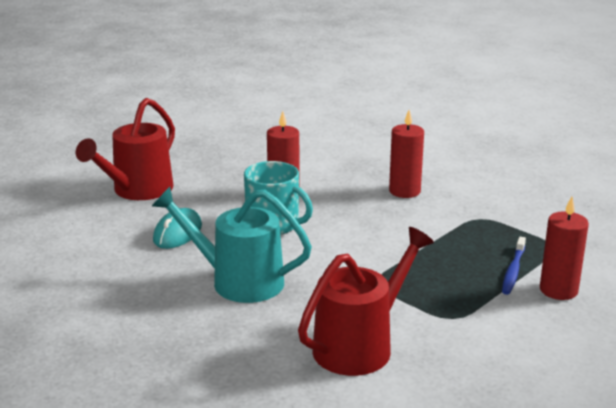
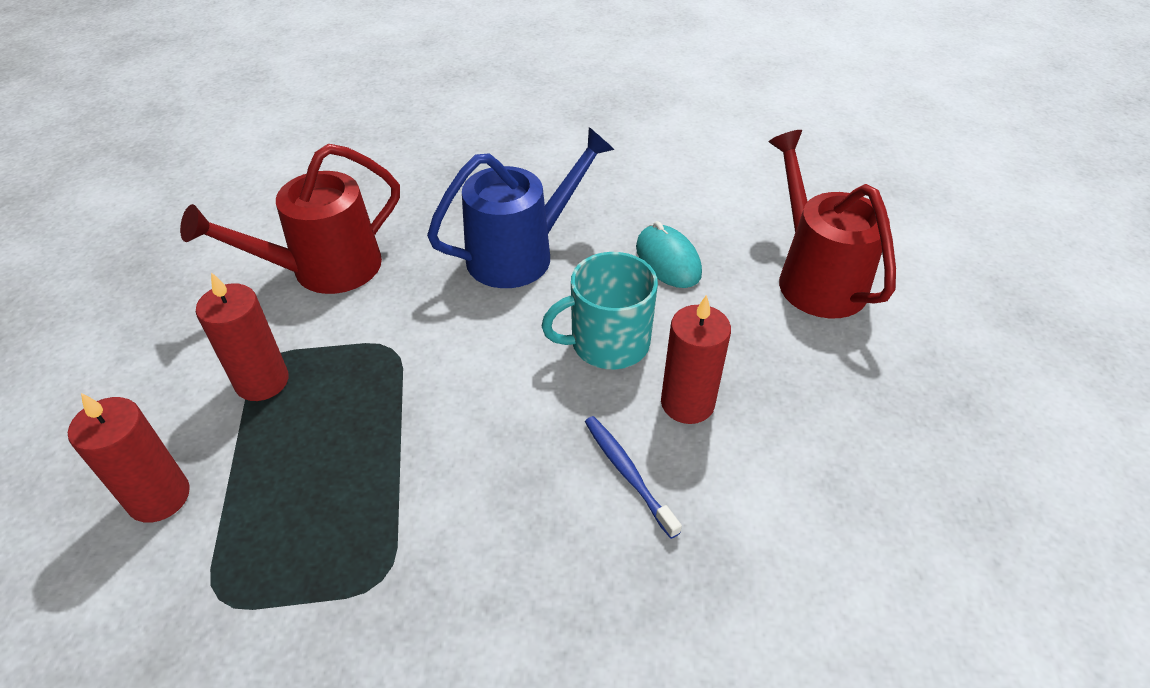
camera: 130 degrees right, 20 degrees up
turquoise watering can [152,187,312,303] -> blue watering can [427,127,615,288]
red watering can [298,227,434,376] -> red watering can turned 60 degrees clockwise [180,144,400,294]
red candle [389,110,424,198] -> red candle moved to [196,272,289,401]
blue toothbrush [502,237,526,295] -> blue toothbrush moved to [585,416,682,539]

